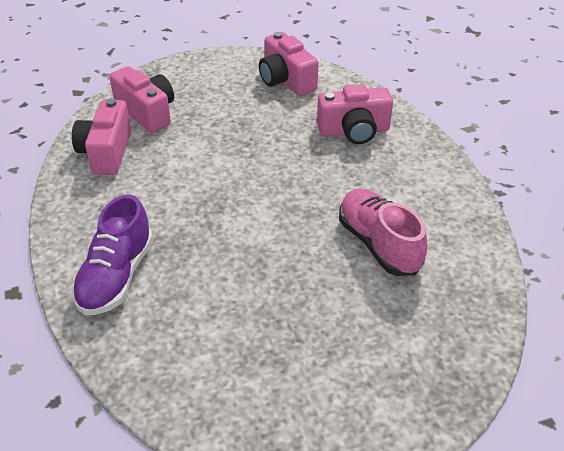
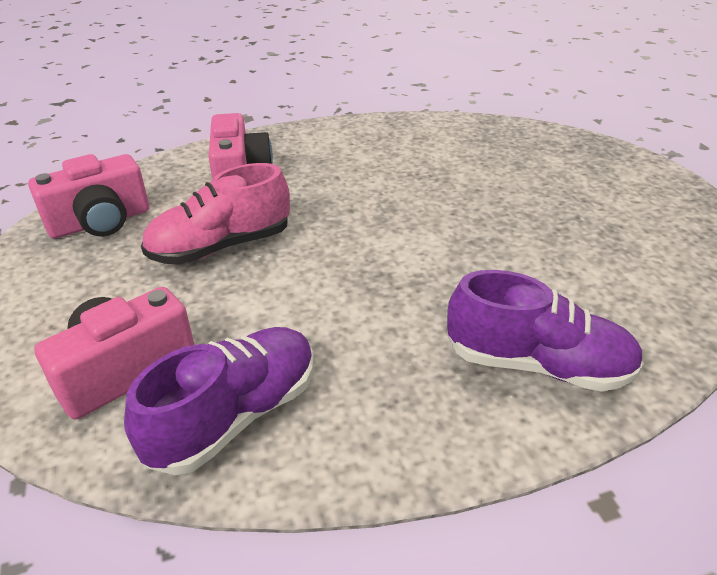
camera: 90 degrees left, 5 degrees down
pink camera [72,98,131,175] -> purple shoe [124,327,314,475]
pink shoe [339,189,428,276] -> pink shoe moved to [141,163,290,265]

